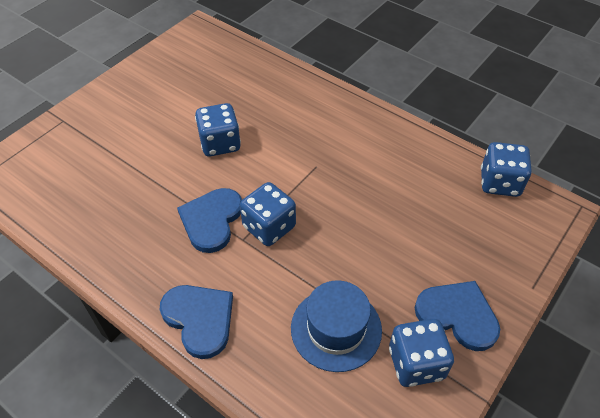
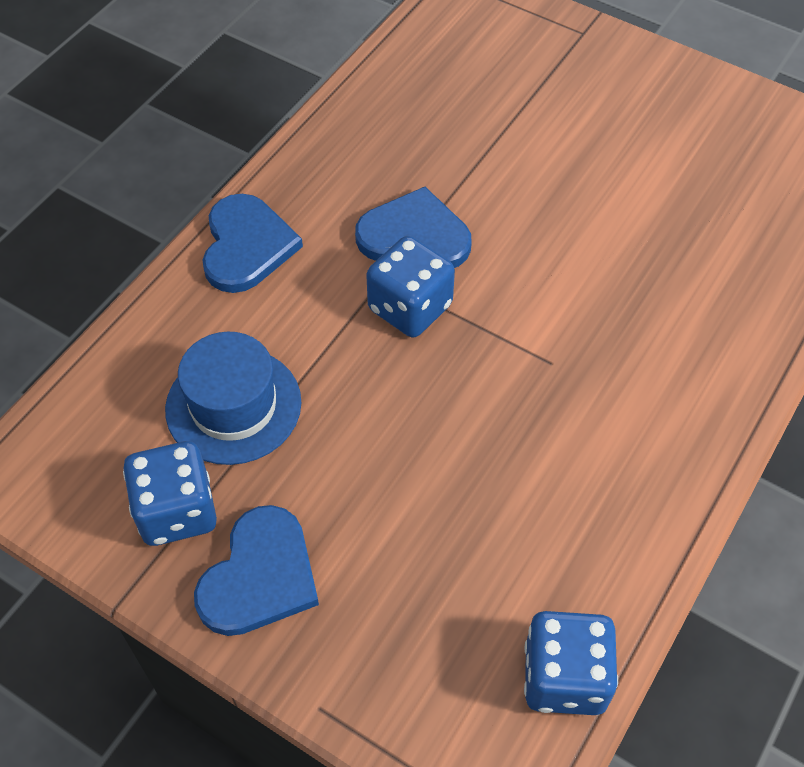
camera: 85 degrees right, 5 degrees up
blue heart [159,285,233,359] -> blue heart turned 45 degrees counterclockwise [202,194,303,293]
blue dice [195,103,241,156] -> none

